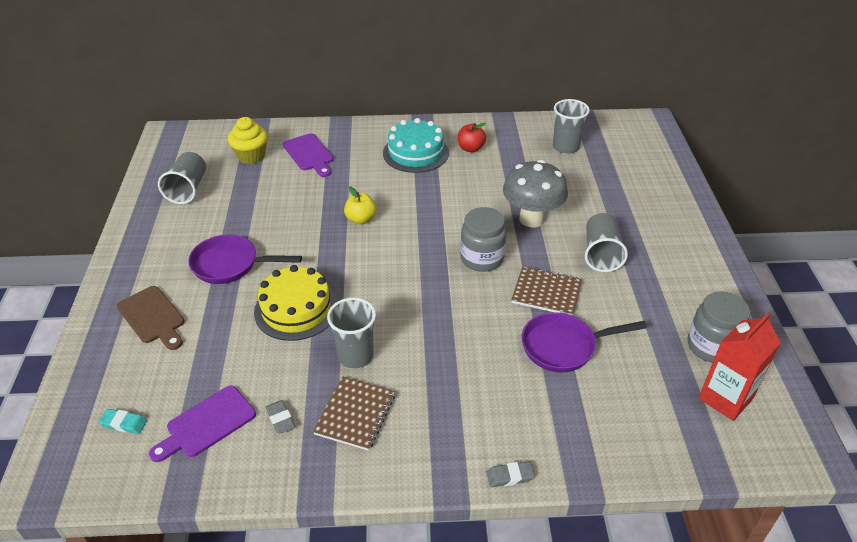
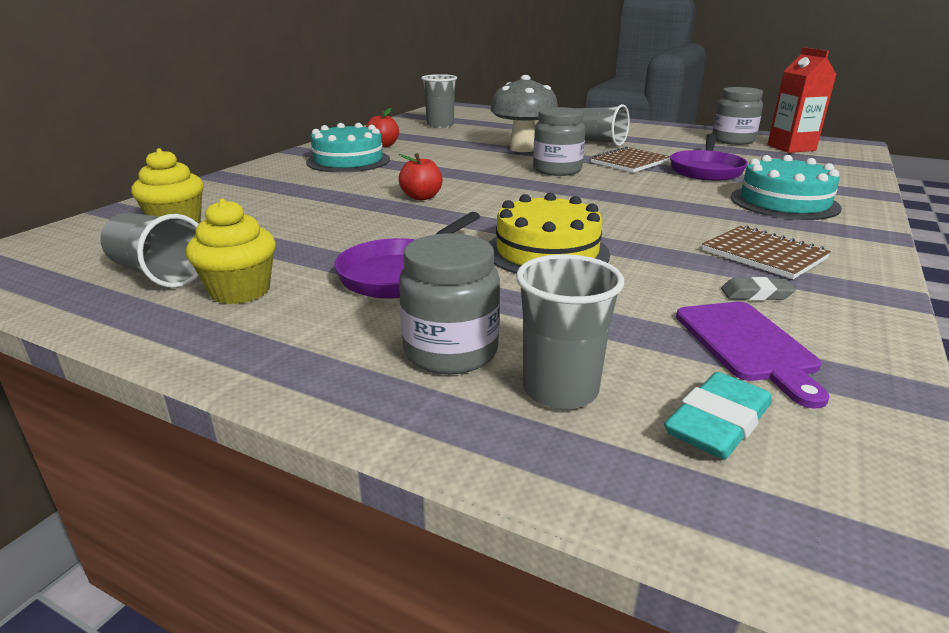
camera: 60 degrees left, 15 degrees down
turquoise eraser [99,409,147,434] -> turquoise eraser [664,372,772,459], size x1.56
brown cutting board [117,286,185,350] -> grey jar [399,233,500,374]
purple cutting board [283,133,334,177] -> none
grey cup [327,298,376,368] -> grey cup moved to [516,254,624,409]
yellow apple [344,186,377,224] -> red apple [399,153,443,200]
grey eraser [487,461,535,487] -> none
none -> yellow cupcake [186,199,276,304]
none -> turquoise cake [731,155,842,220]

